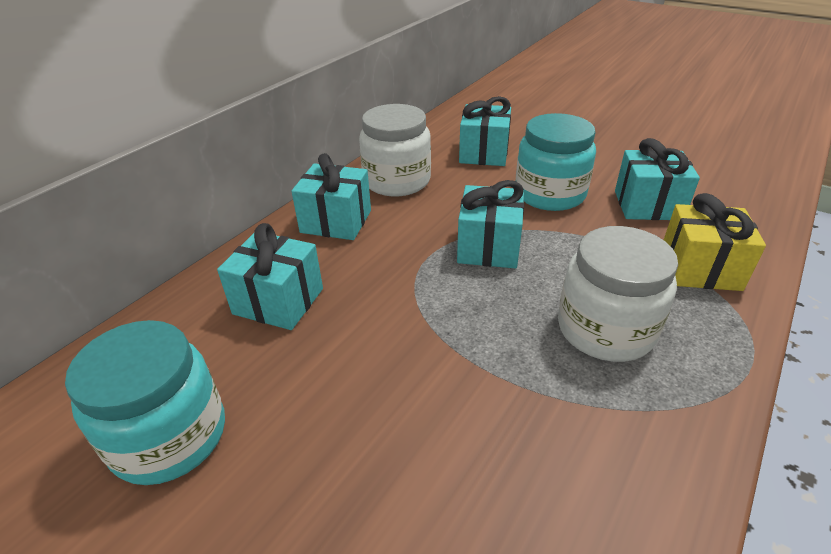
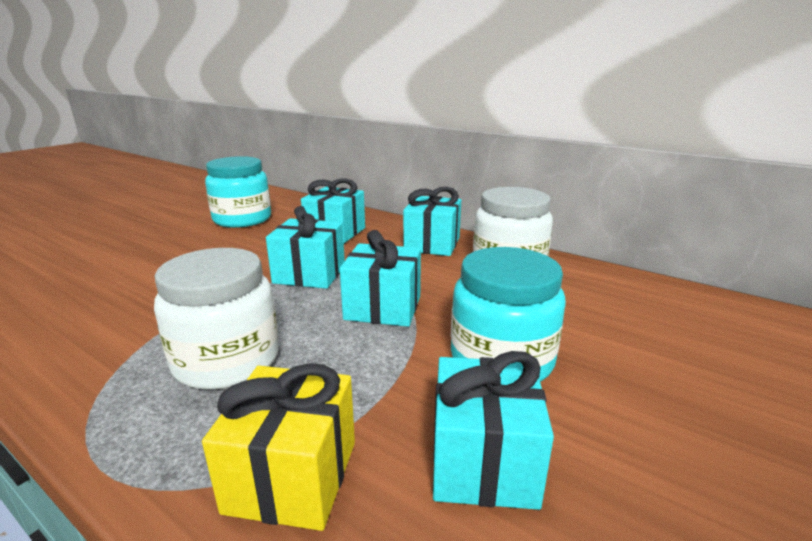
camera: 90 degrees right, 15 degrees down
turquoise gift [459,96,511,166] -> turquoise gift moved to [266,206,345,289]

